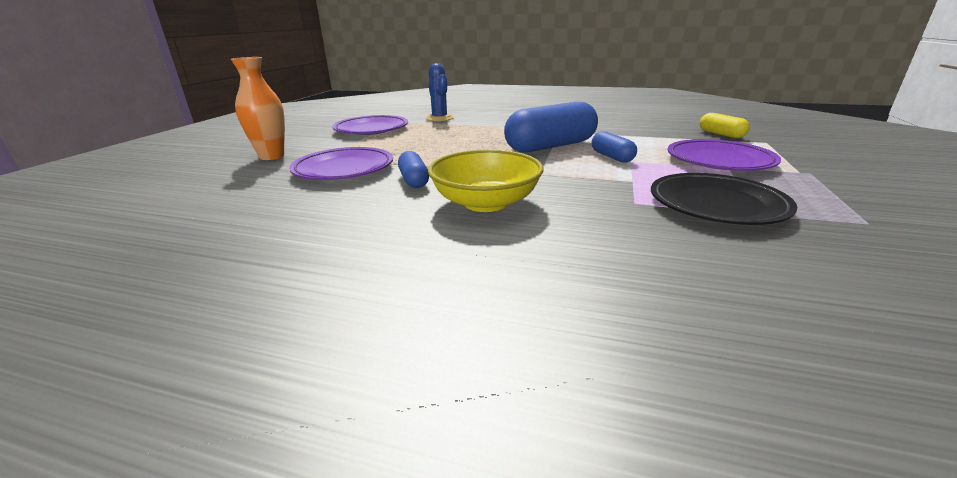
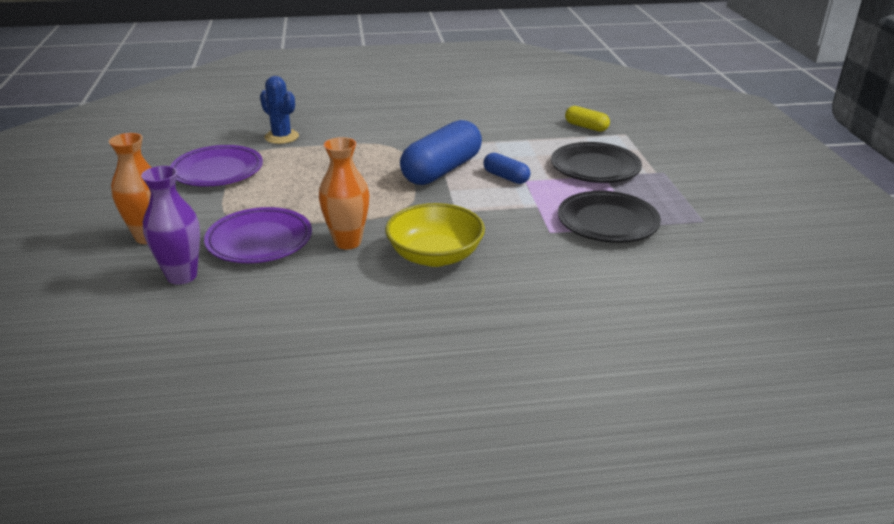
camera: 25 degrees left, 5 degrees up
blue capsule [398,151,429,188] -> orange vase [319,137,369,249]
purple plate [667,139,781,171] -> black plate [551,142,642,183]
none -> purple vase [141,166,200,285]

